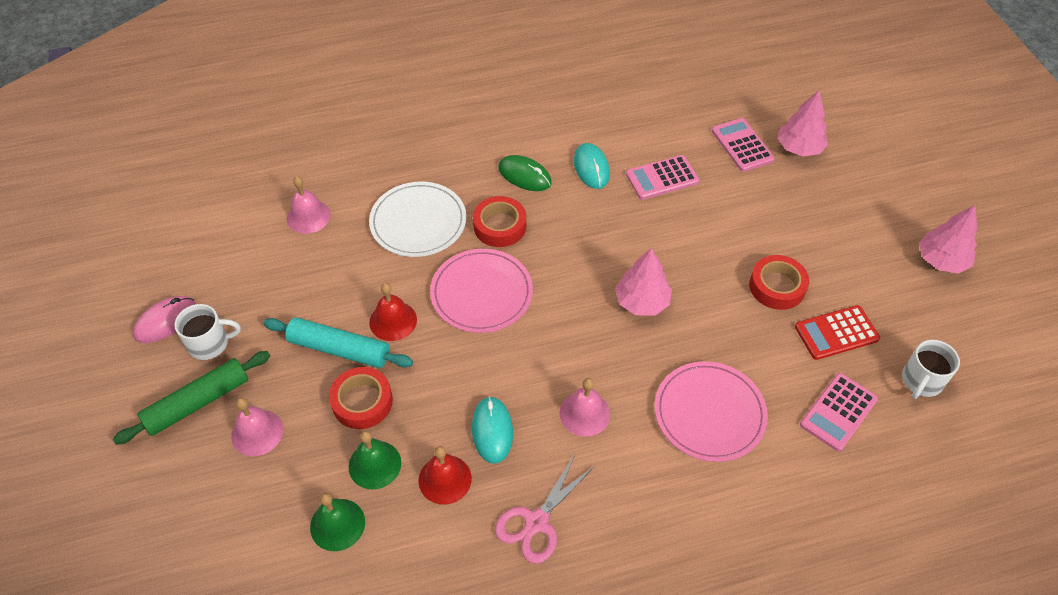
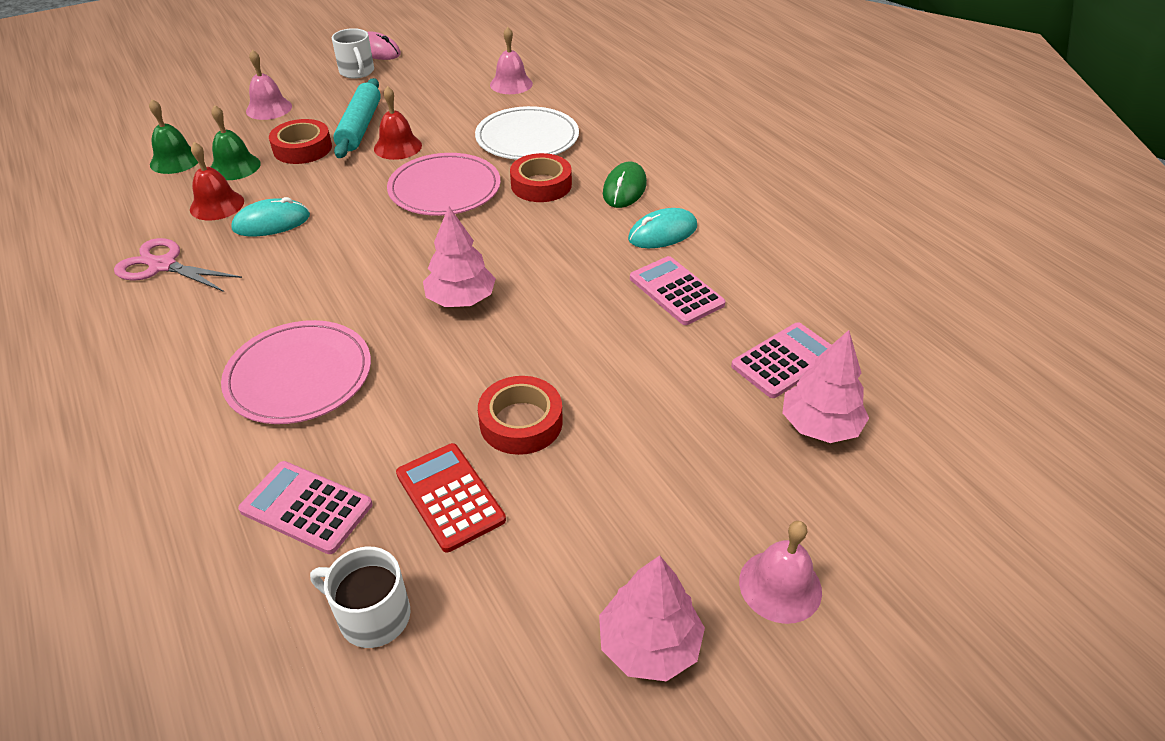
camera: 75 degrees right, 10 degrees down
green rolling pin [113,351,270,445] -> none
pink bell [560,378,610,437] -> pink bell moved to [739,521,822,624]

